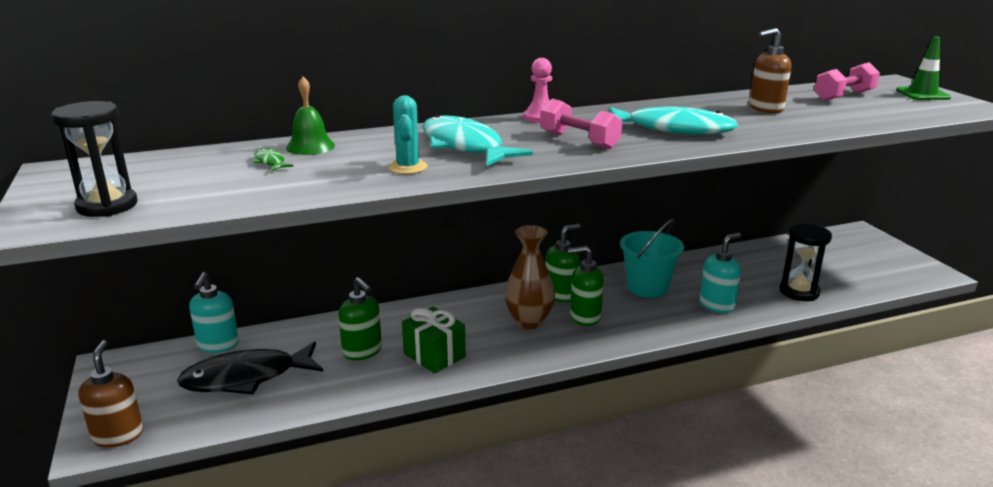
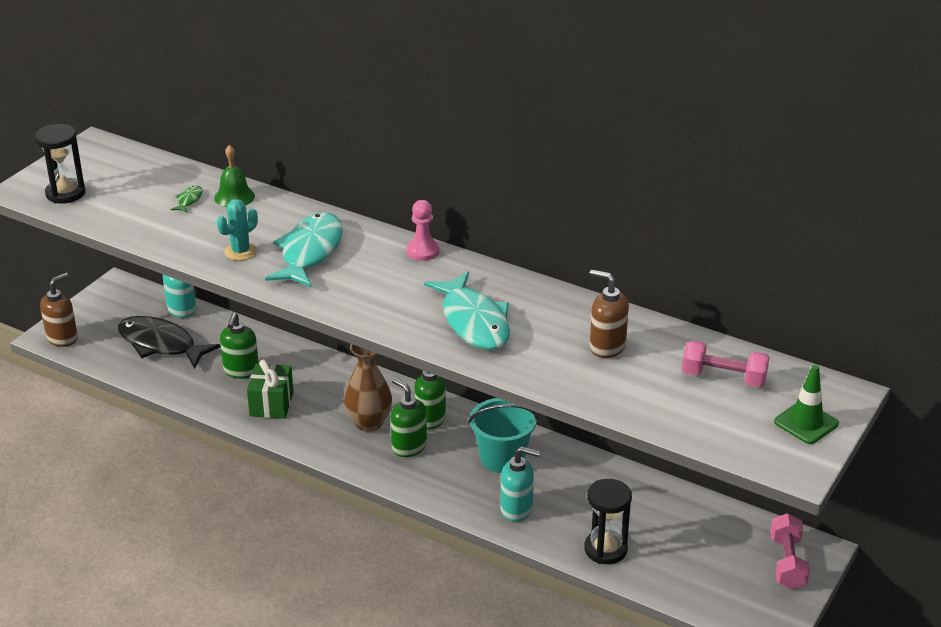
camera: 50 degrees right, 10 degrees up
pink dumbbell [540,99,622,149] -> pink dumbbell moved to [770,513,810,590]

